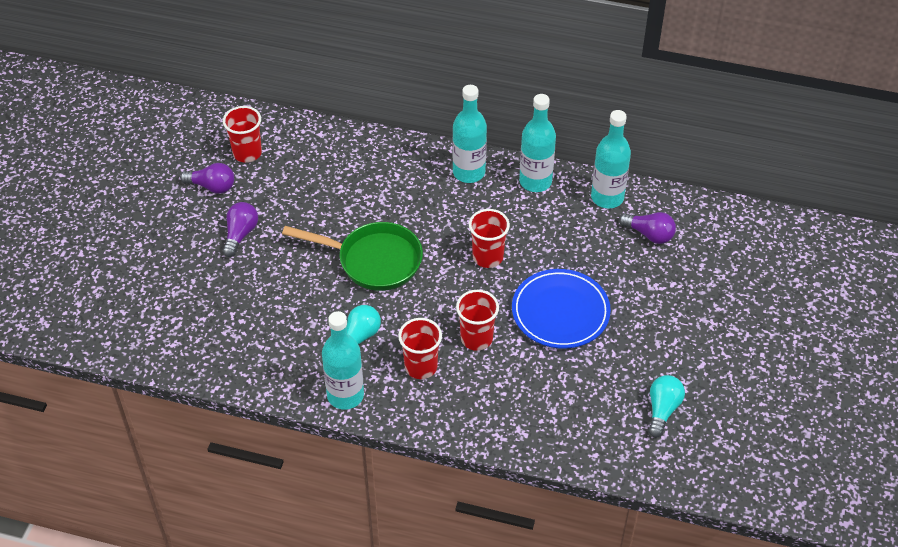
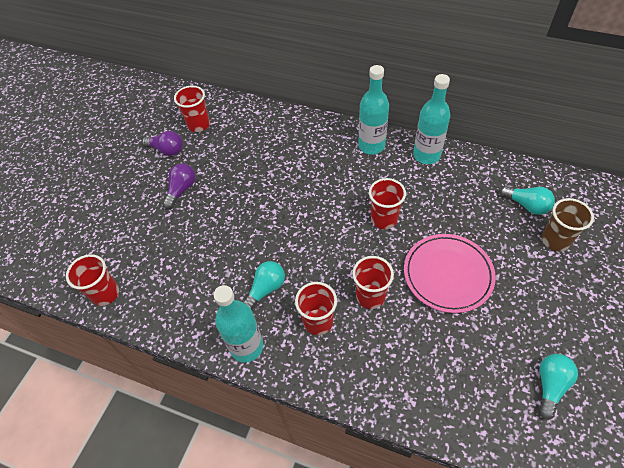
camera: 10 degrees right, 5 degrees up
green pan [282,222,423,291] -> none
blue plate [512,269,611,348] -> pink plate [404,234,496,313]
turquoise bottle [591,110,631,208] -> none
purple light bulb [619,212,676,244] -> turquoise light bulb [500,186,555,215]
none -> red cup [66,254,119,306]
none -> brown cup [542,198,594,251]

